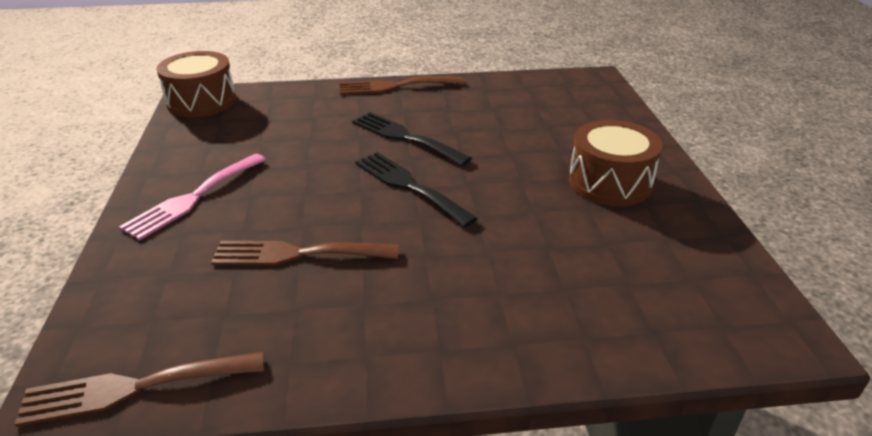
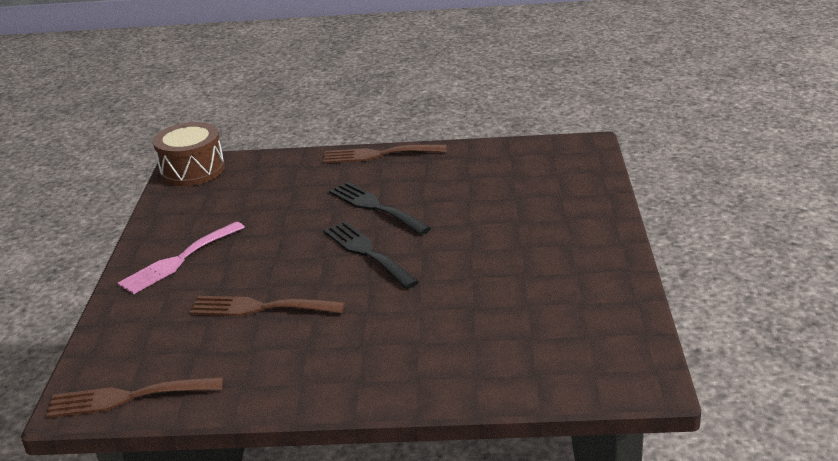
camera: 10 degrees right, 5 degrees down
brown drum [569,120,663,206] -> none

